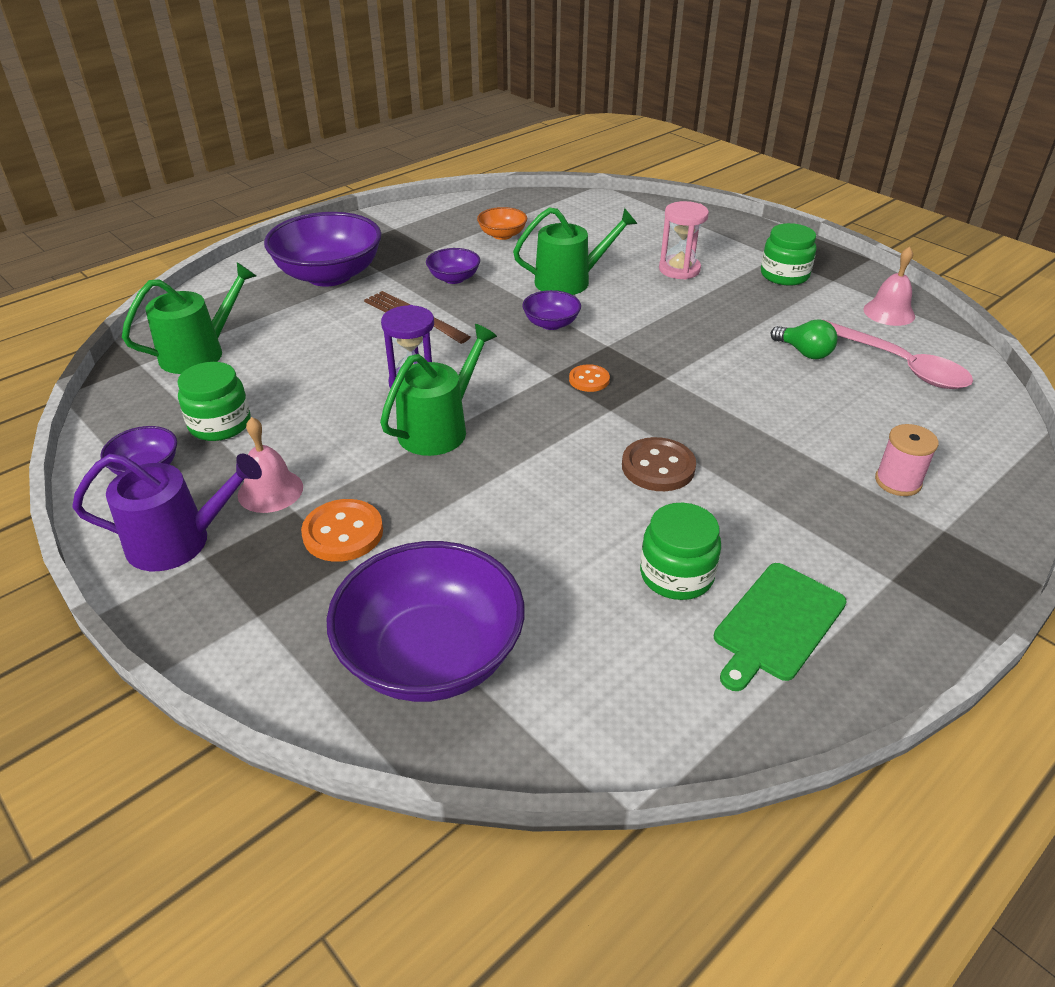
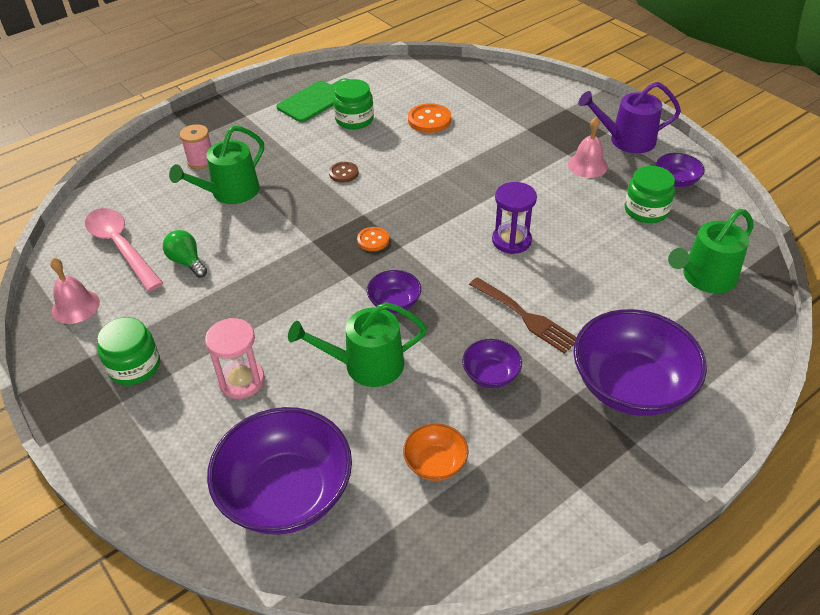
camera: 175 degrees left, 5 degrees up
orange button [301,499,383,562] -> orange button moved to [408,103,451,133]
purple bowl [327,541,525,702] -> purple bowl moved to [207,407,352,535]
green watering can [380,324,497,456] -> green watering can moved to [169,126,264,204]
brown button [622,437,696,491] -> brown button [329,162,359,183], size x0.63

